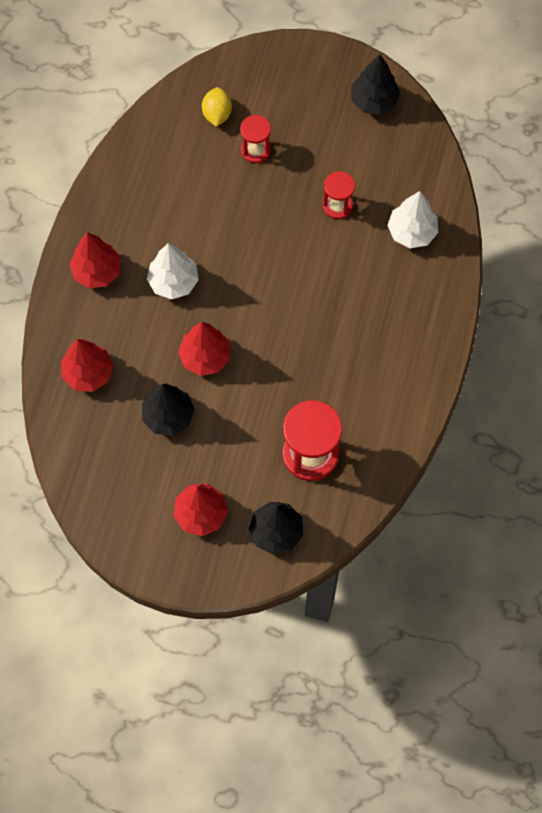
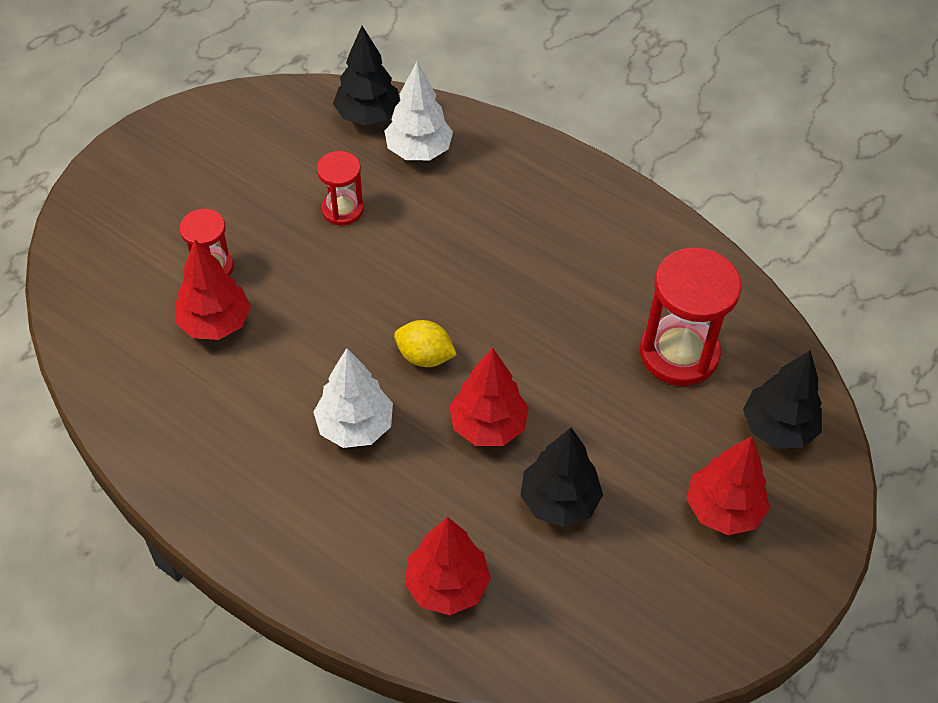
camera: 70 degrees left, 15 degrees down
red tree [69,232,121,288] -> red tree moved to [175,240,251,340]
yellow lemon [202,87,232,127] -> yellow lemon moved to [394,320,457,367]
black tree [351,54,400,115] -> black tree moved to [333,26,400,125]

